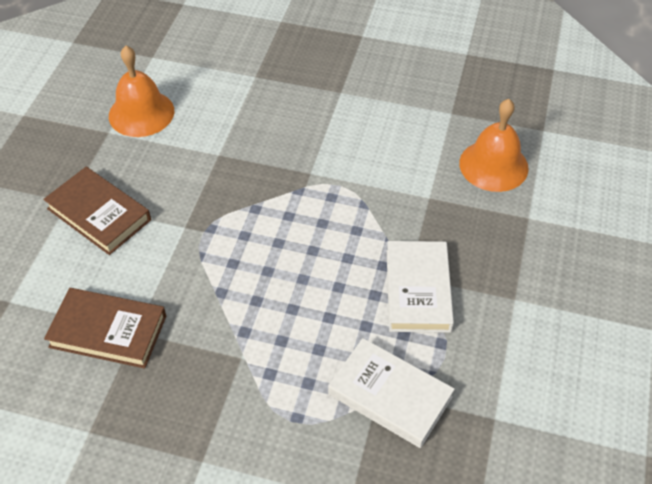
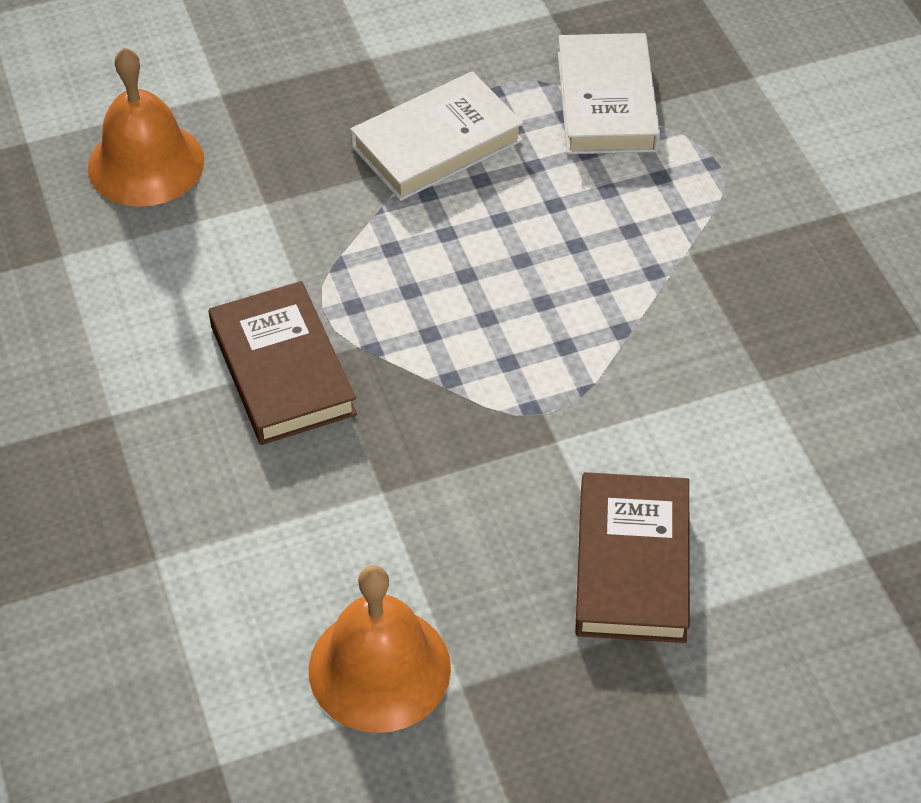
camera: 125 degrees left, 0 degrees up
brown book [44,288,166,368] -> brown book moved to [209,281,357,445]

